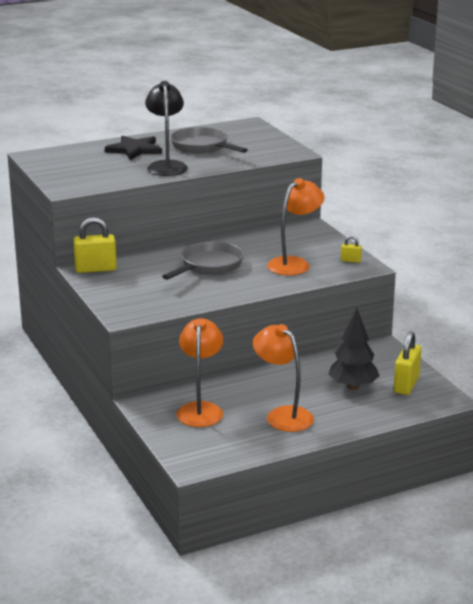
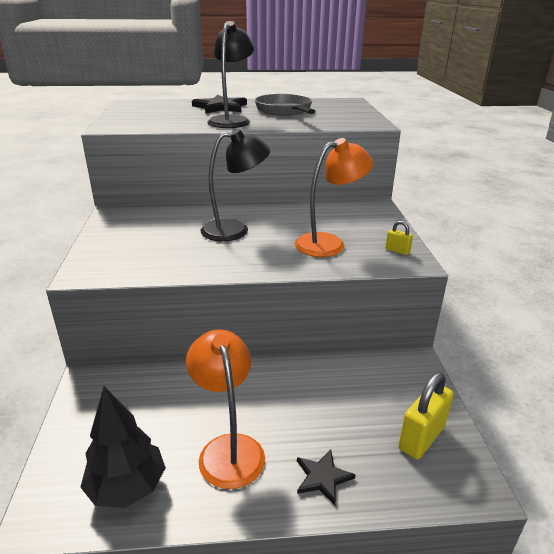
camera: 20 degrees right, 5 degrees up
yellow padlock [73,217,117,273] -> none
grey pan [162,242,244,280] -> black lamp [201,129,270,241]
orange lamp [176,318,223,427] -> none
black tree [328,309,380,390] -> black tree moved to [80,387,166,508]
none -> black star [297,450,355,505]

